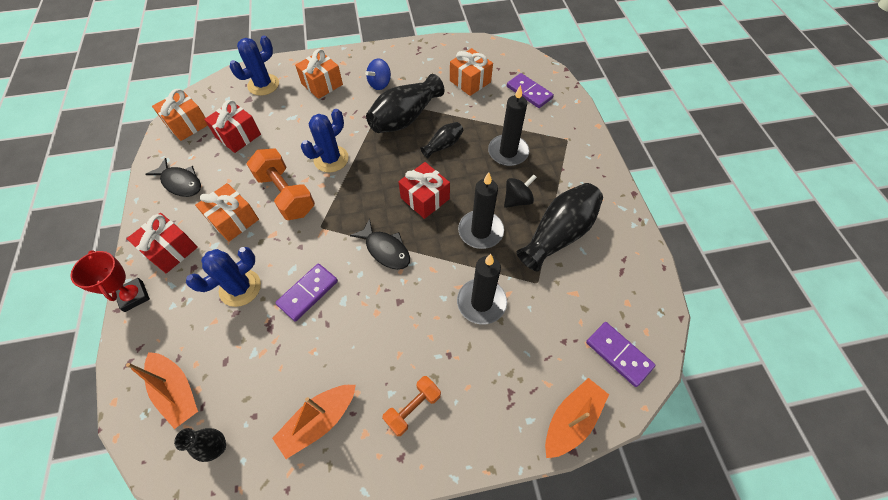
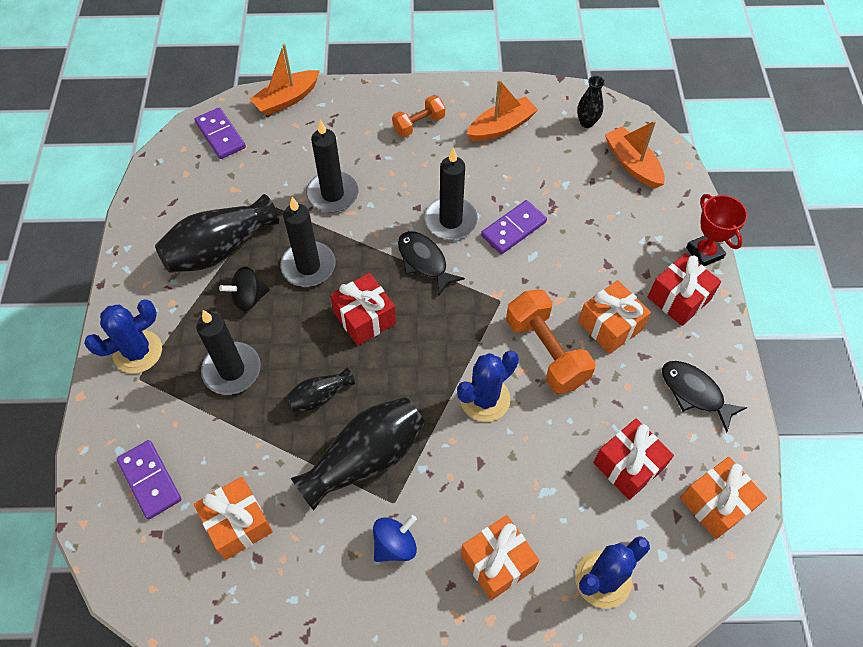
camera: 170 degrees left, 0 degrees up
blue cactus [186,247,261,307] -> blue cactus moved to [84,300,162,373]
none -> black candle [424,148,478,240]

